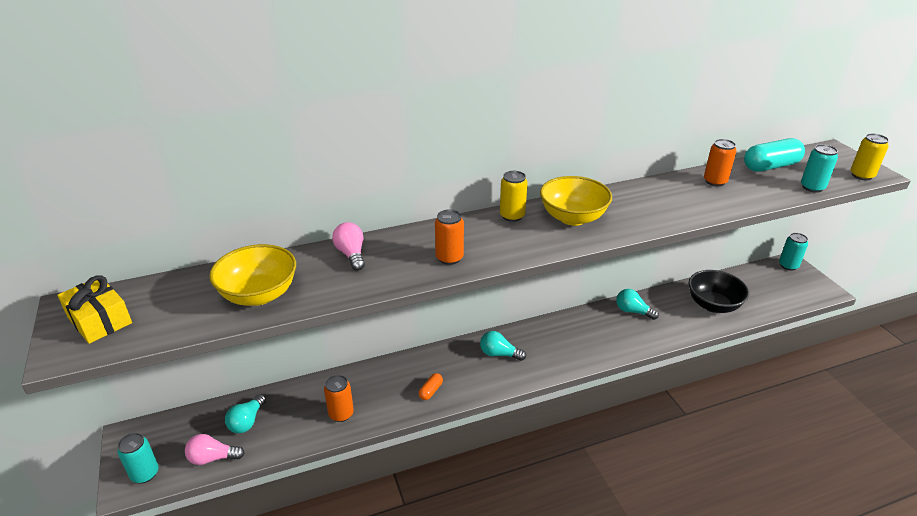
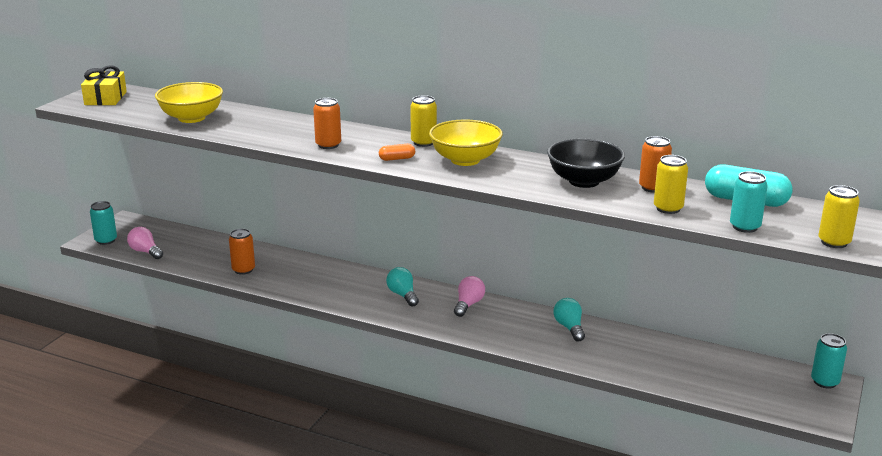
camera: 45 degrees right, 10 degrees down
turquoise light bulb [225,394,266,433] -> none
pink light bulb [332,222,365,271] -> pink light bulb moved to [454,276,485,317]
orange capsule [419,373,443,400] -> orange capsule moved to [379,144,415,161]
black bowl [689,270,749,313] -> black bowl moved to [547,138,625,188]
none -> yellow can [654,155,688,214]

